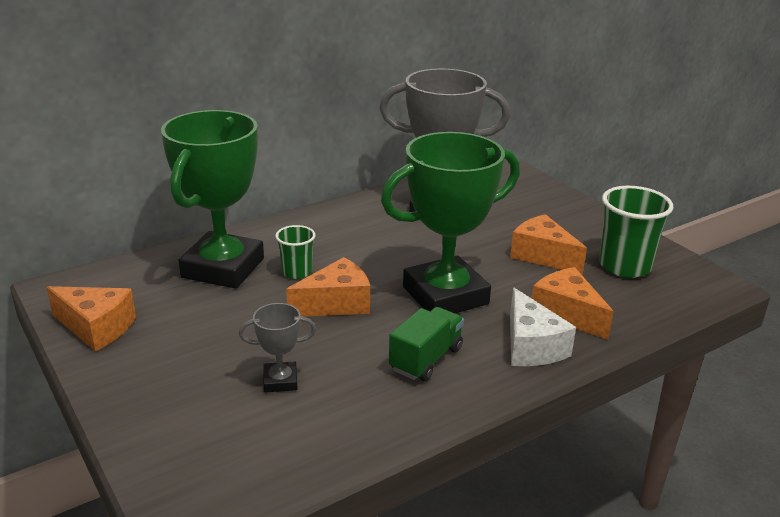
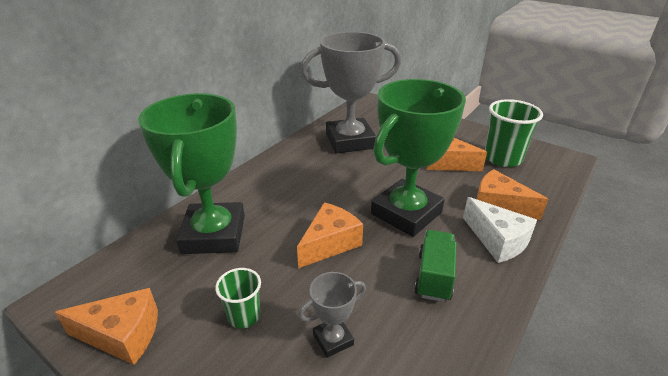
camera: 20 degrees left, 5 degrees up
green cup [275,225,315,279] -> green cup moved to [215,268,261,328]

